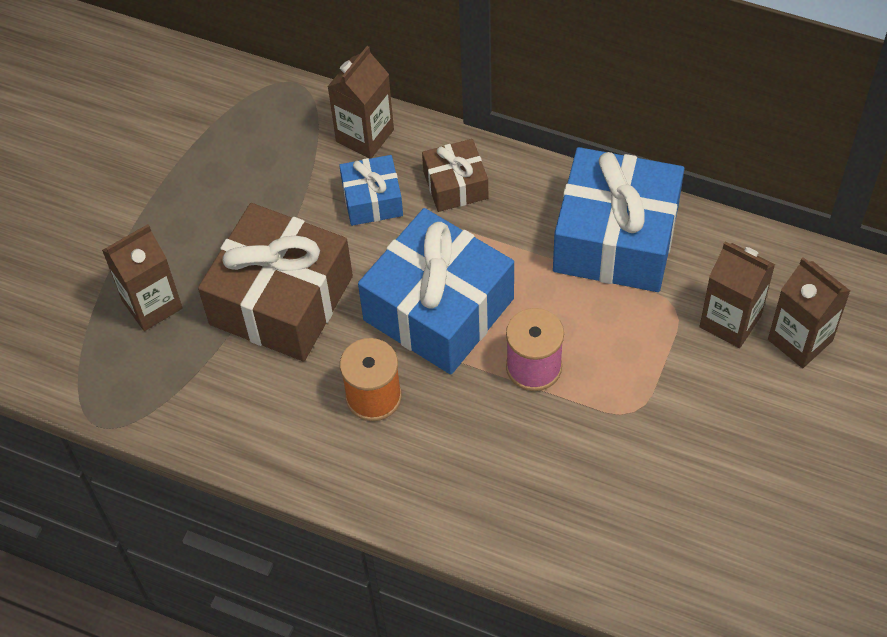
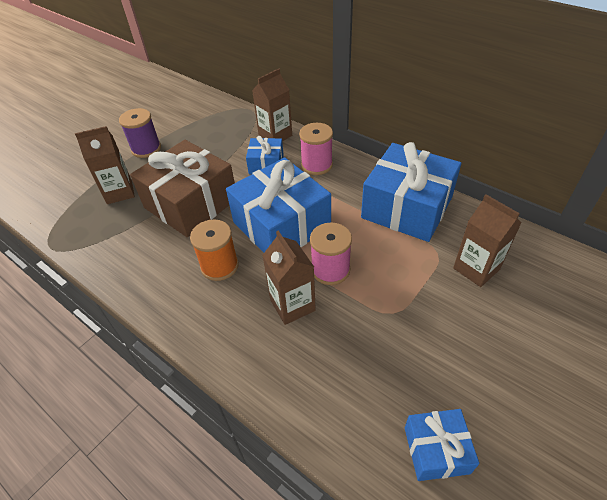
camera: 15 degrees right, 10 degrees down
brown gift [422,139,488,212] -> pink spool [299,123,333,175]
brown carton [768,257,850,368] -> brown carton moved to [262,231,316,325]
none -> purple spool [119,108,161,158]
none -> blue gift [405,409,479,481]

